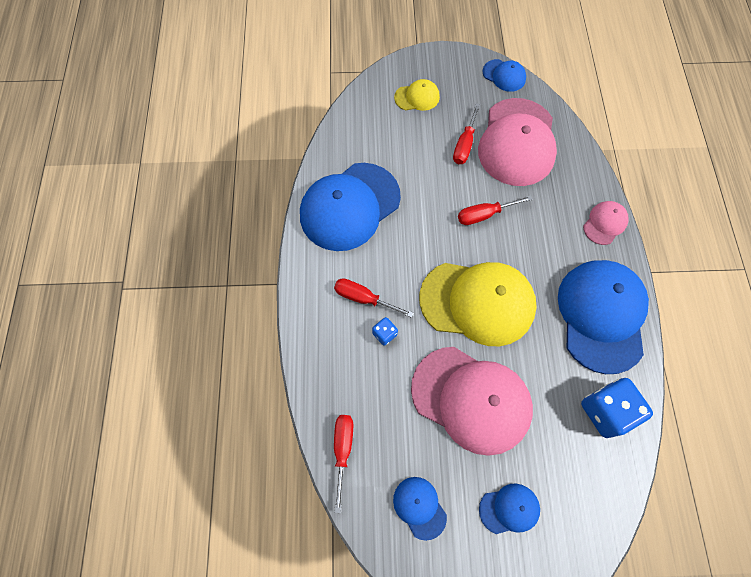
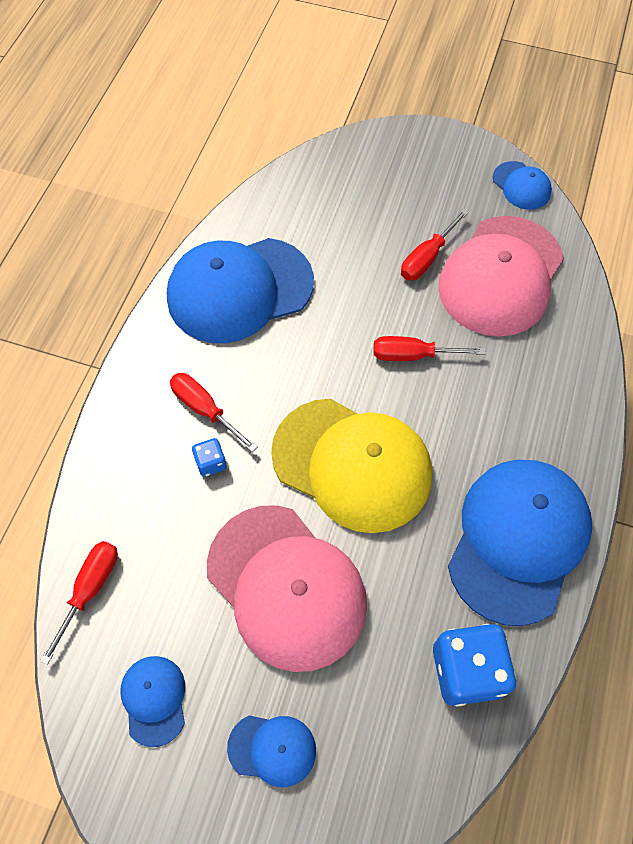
camera: 20 degrees right, 5 degrees down
yellow cap [394,79,440,111] -> none
pink cap [583,201,629,245] -> none

